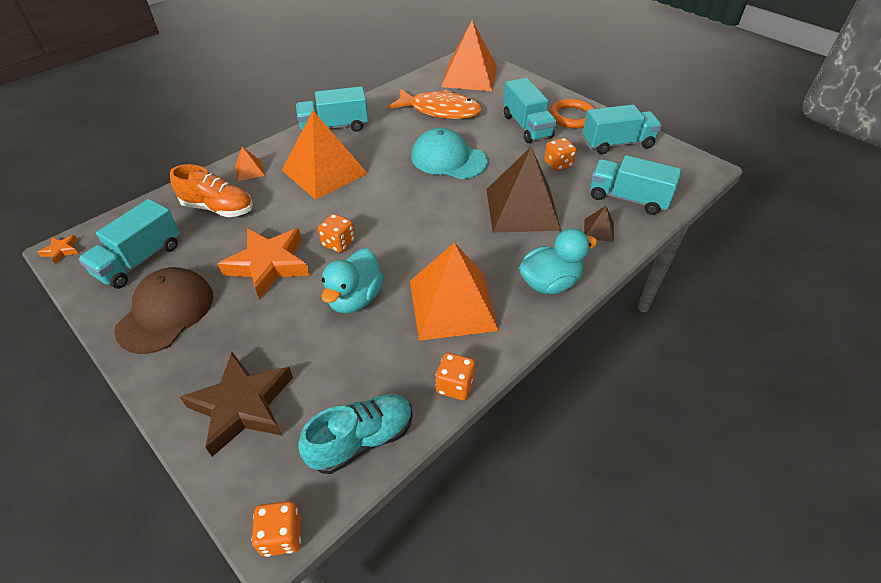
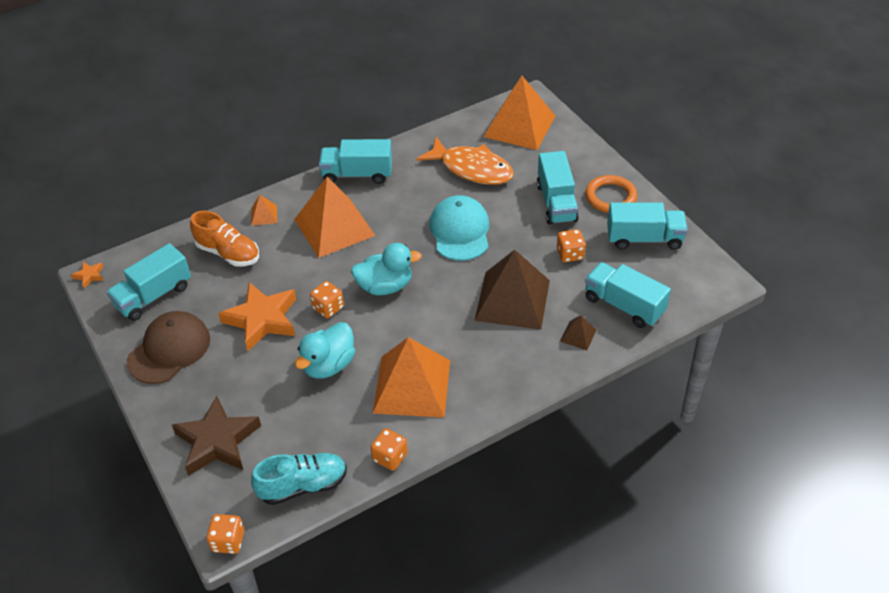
camera: 15 degrees right, 0 degrees up
turquoise cap [411,128,488,179] -> turquoise cap turned 45 degrees clockwise [429,195,489,261]
turquoise duck [519,228,598,294] -> turquoise duck moved to [351,243,422,295]

